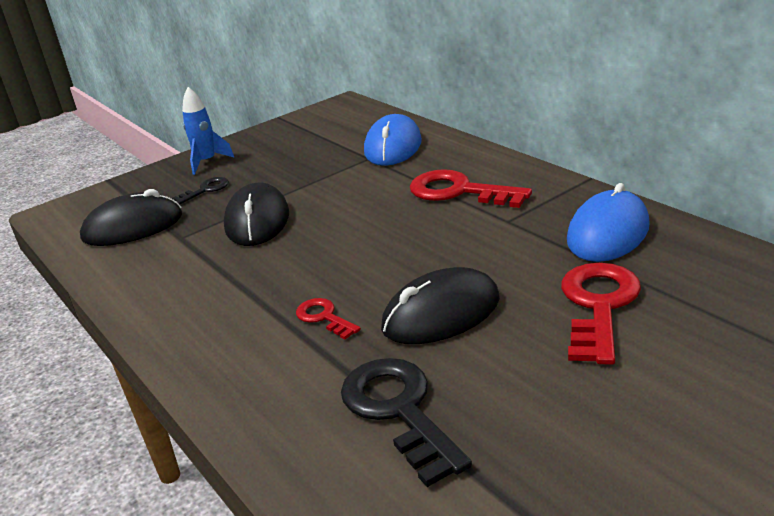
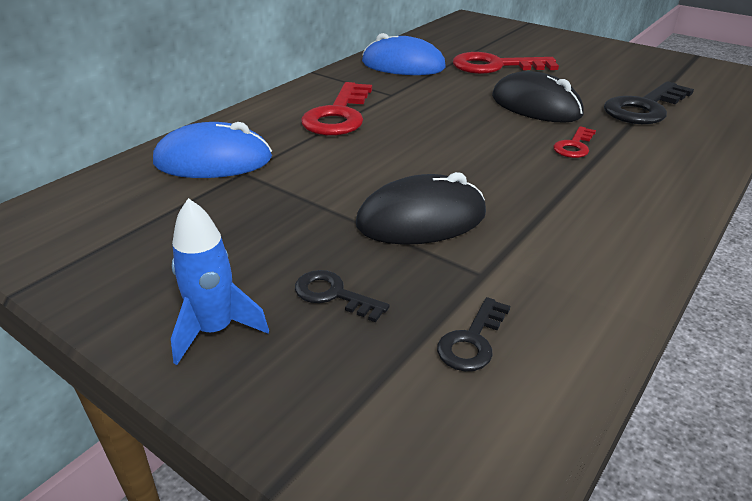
camera: 110 degrees left, 5 degrees up
black mouse [80,189,182,246] -> black key [437,297,510,371]

